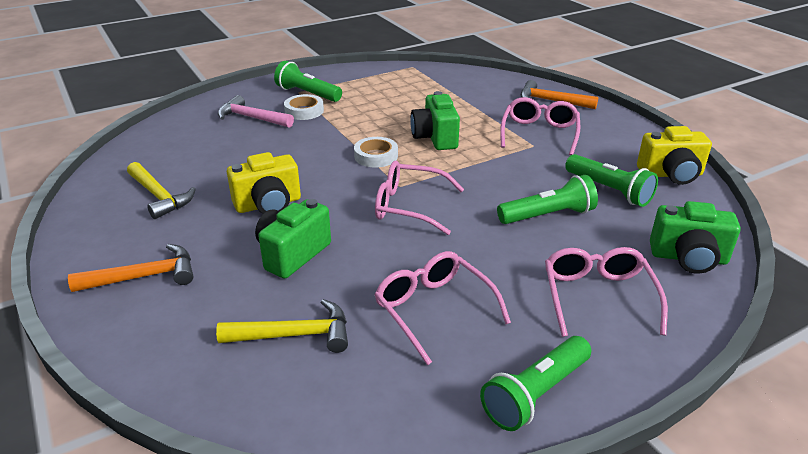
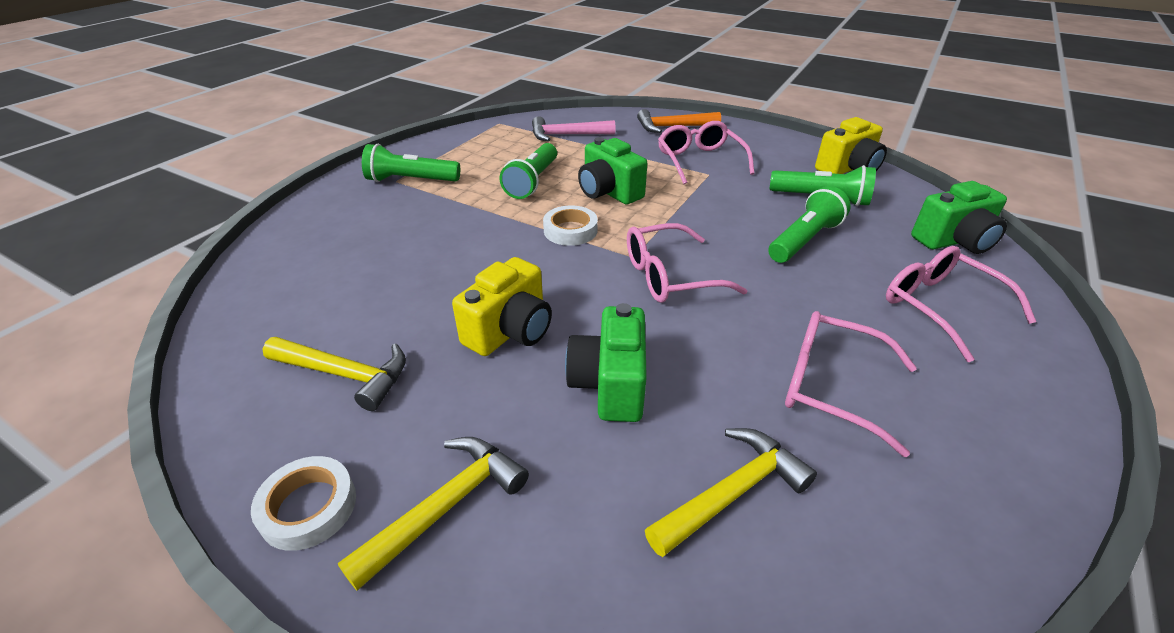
camera: 30 degrees left, 5 degrees up
orange hammer [68,244,193,292] -> yellow hammer [338,437,529,591]
pink hammer [218,95,294,128] -> pink hammer moved to [532,116,616,141]
white tape [284,94,324,120] -> white tape moved to [251,456,356,551]
green flashlight [480,336,591,431] -> green flashlight moved to [499,143,557,199]

